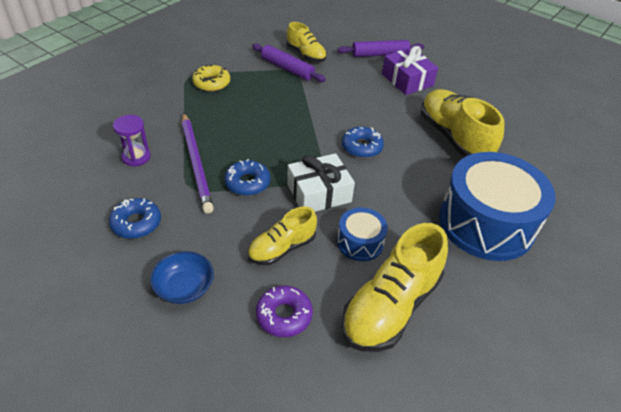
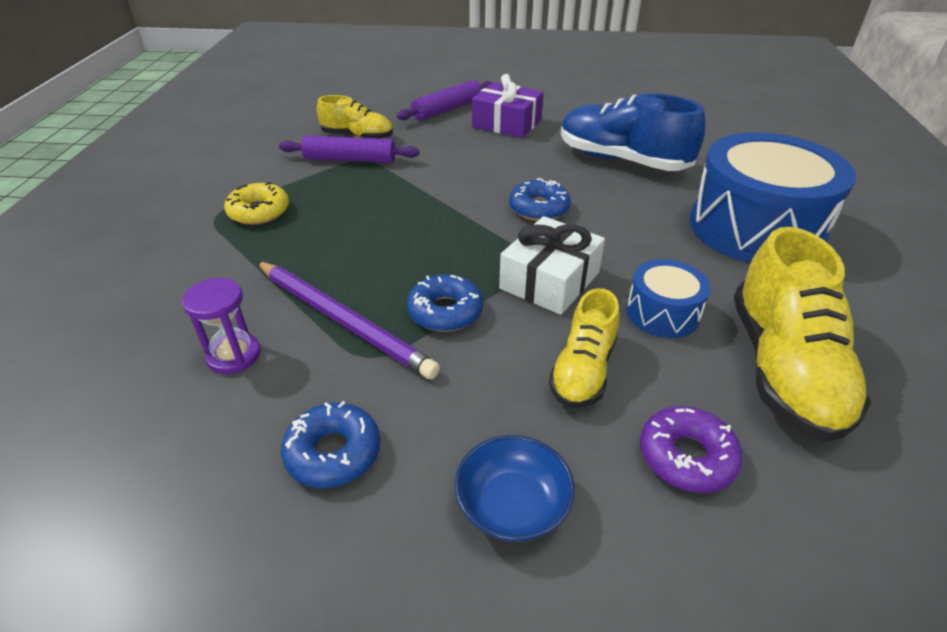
camera: 30 degrees left, 5 degrees down
yellow shoe [421,89,505,158] -> blue shoe [561,93,705,171]

